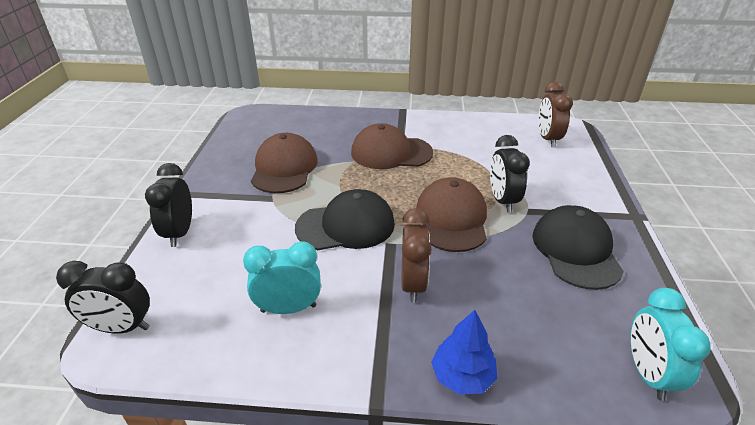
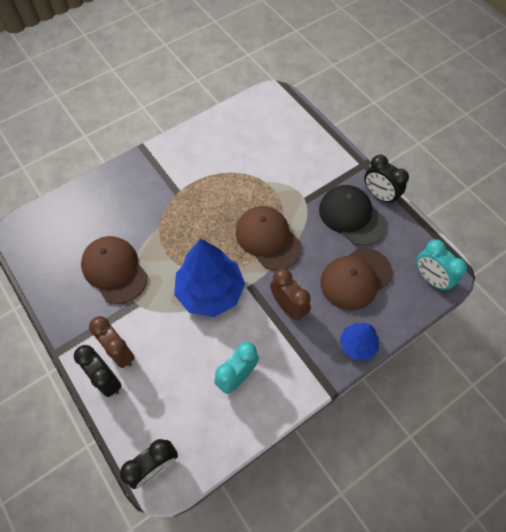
camera: 40 degrees left, 25 degrees up
black cap [295,189,395,250] -> blue tree [174,238,245,317]
brown cap [351,123,433,169] -> brown cap moved to [320,247,393,310]
black clock [490,135,530,212] -> black clock moved to [364,155,409,205]
brown clock [538,82,573,147] -> brown clock moved to [89,316,135,368]

